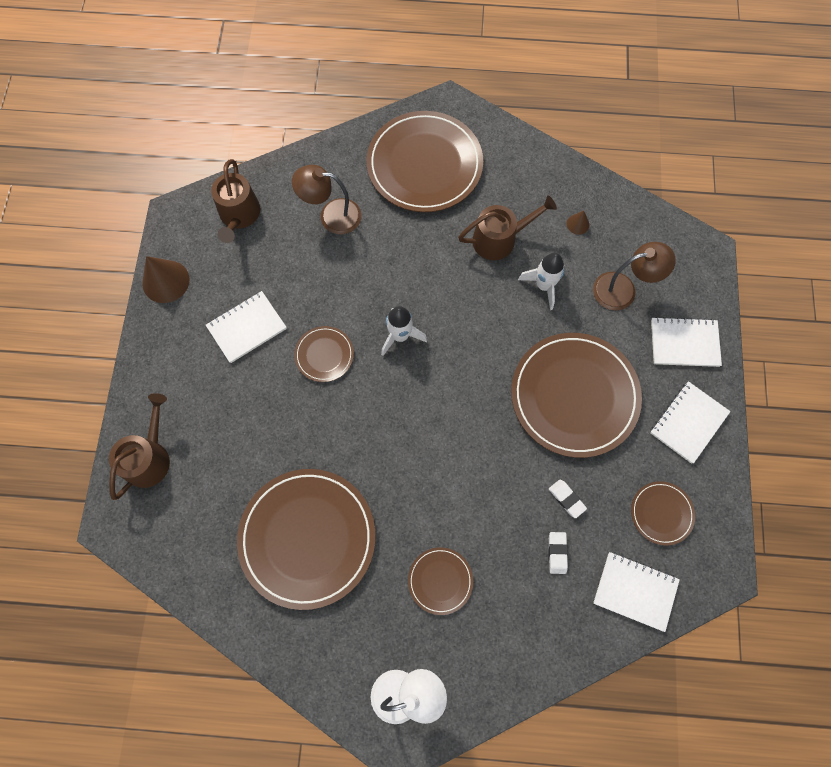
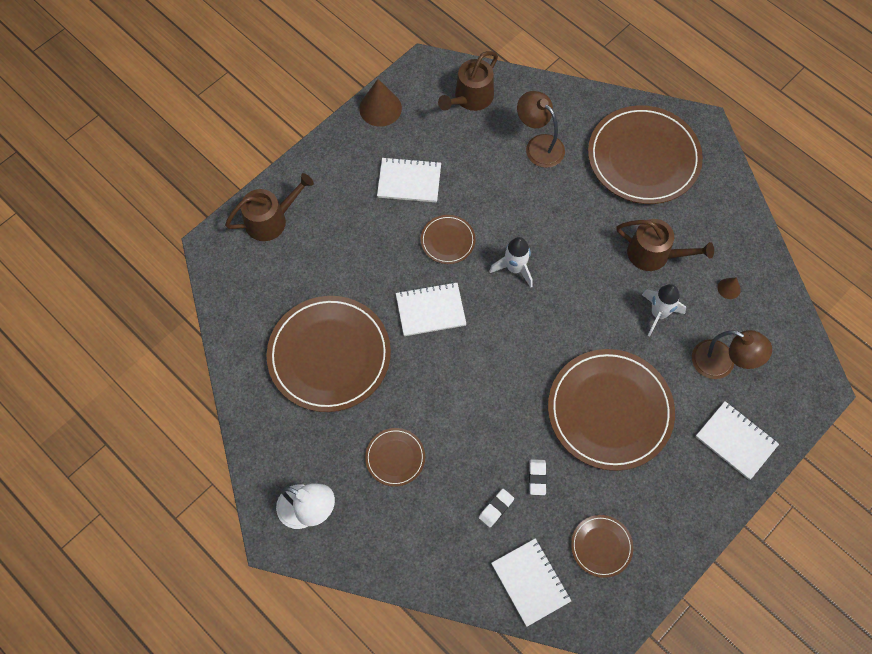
camera: 40 degrees right, 5 degrees down
white notebook [650,381,731,464] -> white notebook moved to [396,282,466,336]

